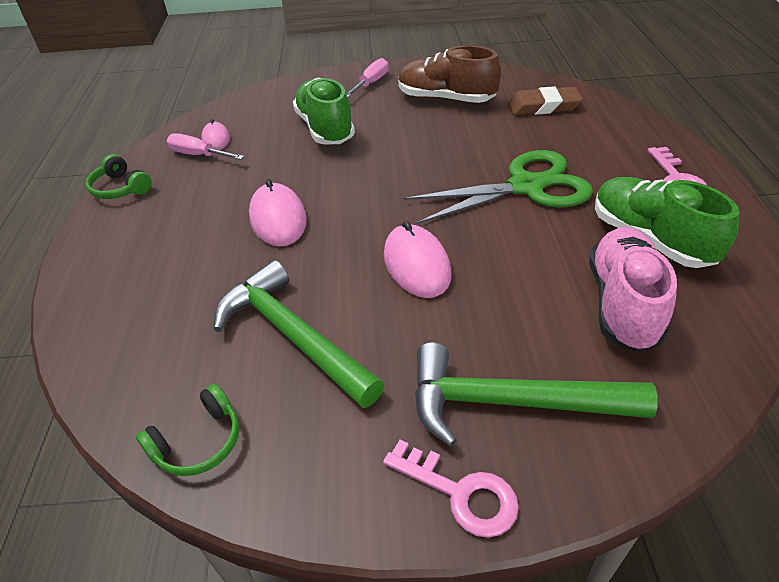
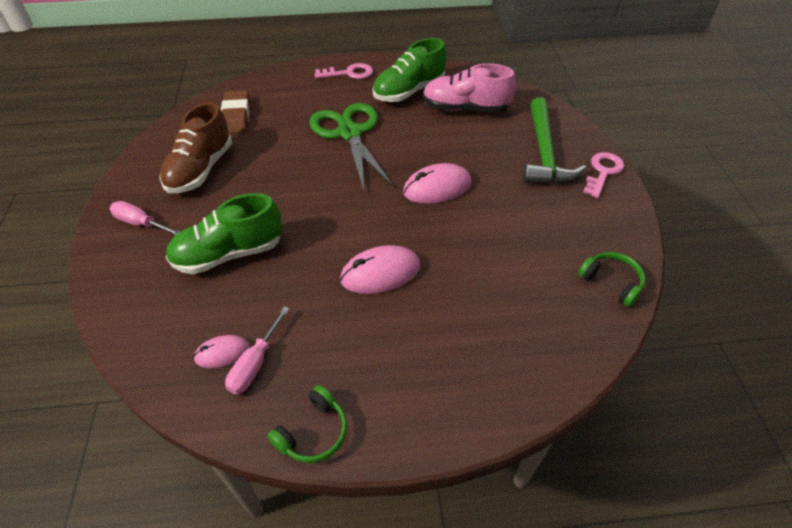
camera: 95 degrees left, 5 degrees up
green hammer [214,260,384,408] -> none

